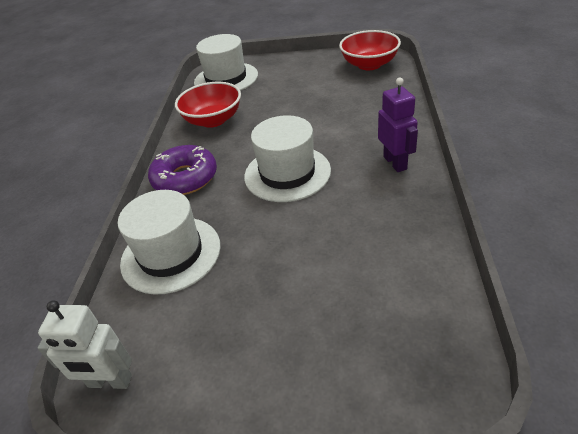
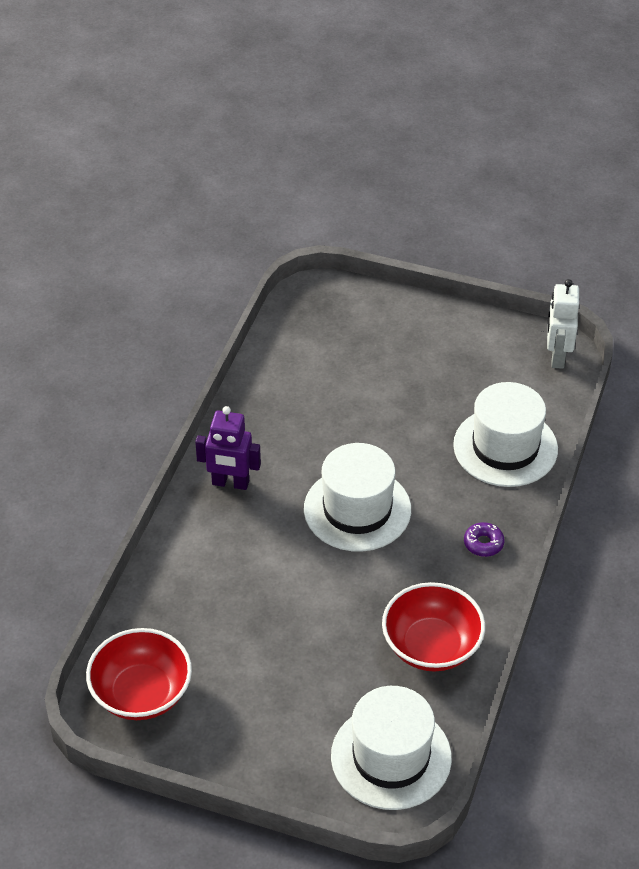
camera: 170 degrees left, 5 degrees up
white robot [38,300,132,389] -> white robot turned 105 degrees counterclockwise [547,279,579,369]
purple donut [148,145,217,195] -> purple donut [464,522,504,557], size x0.47
purple robot [378,78,418,172] -> purple robot turned 75 degrees counterclockwise [195,406,261,490]

